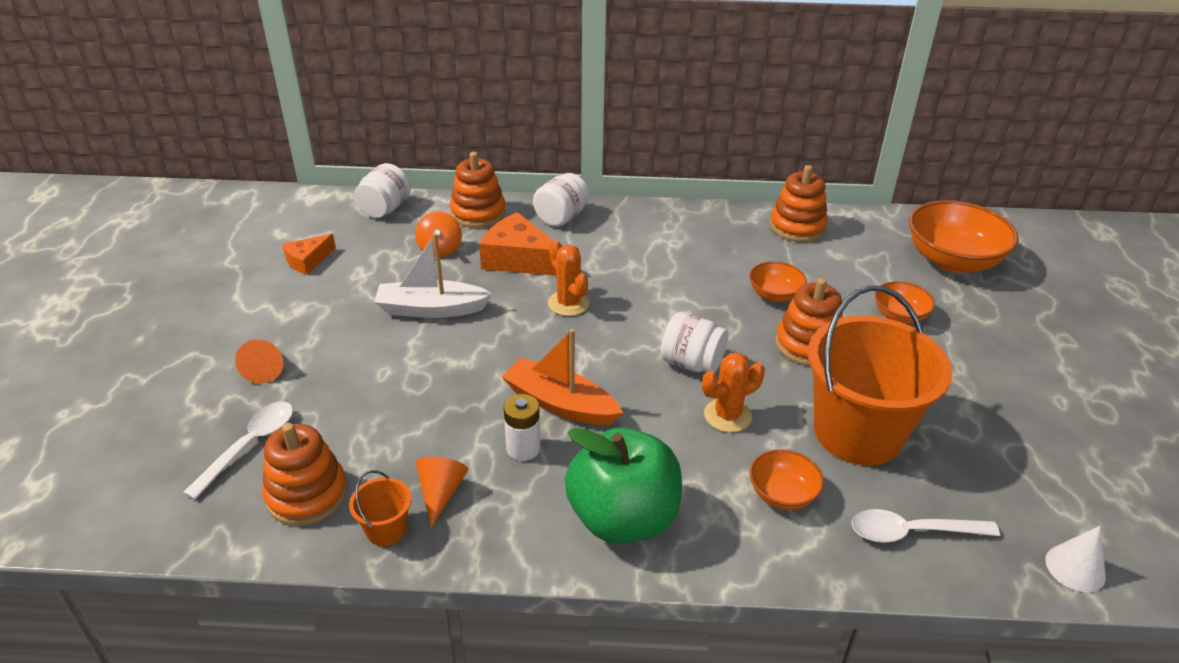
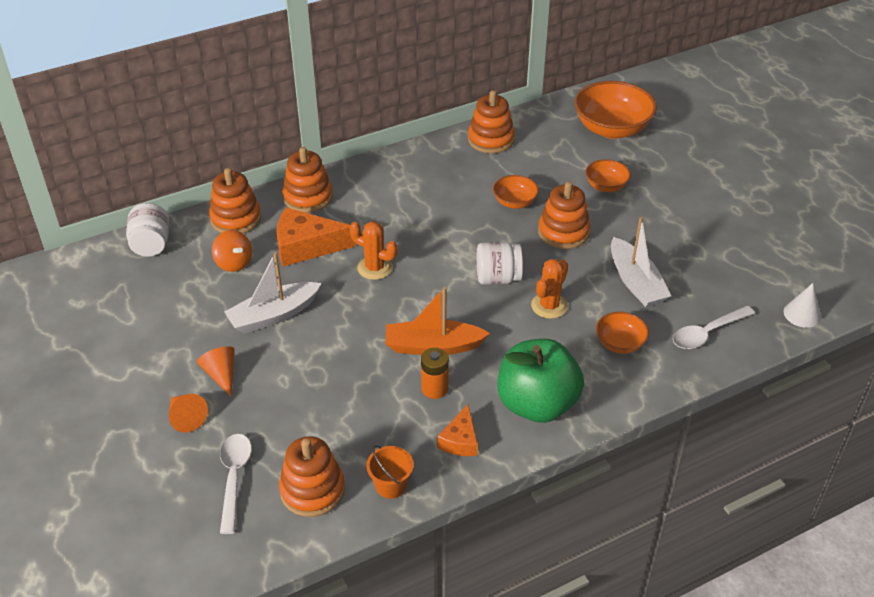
camera: 30 degrees left, 5 degrees up
orange cheese [282,234,336,275] -> orange cheese moved to [437,404,478,456]
orange cone [416,457,468,528] -> orange cone moved to [197,346,235,397]
white battery [504,394,541,461] -> orange battery [421,348,449,399]
white jar [533,173,589,227] -> orange stacking toy [282,147,333,213]
orange bucket [808,285,952,466] -> white boat [611,217,671,307]

